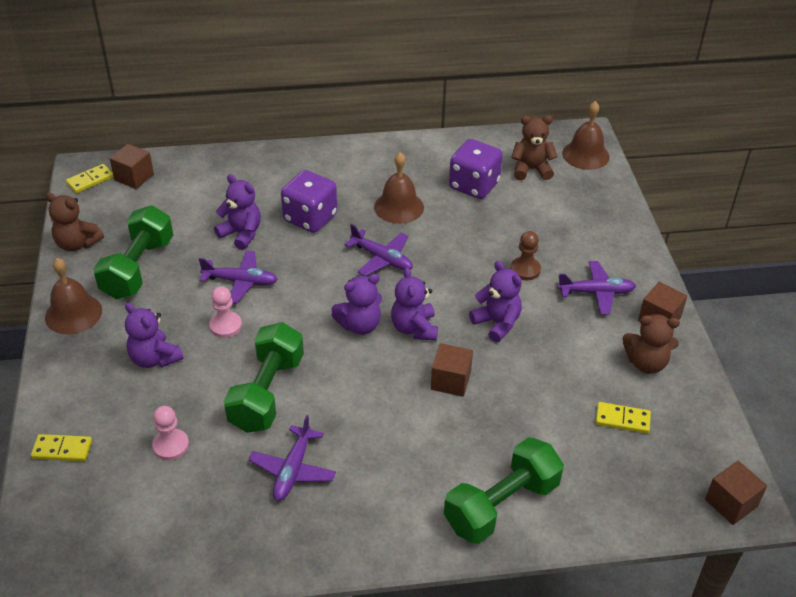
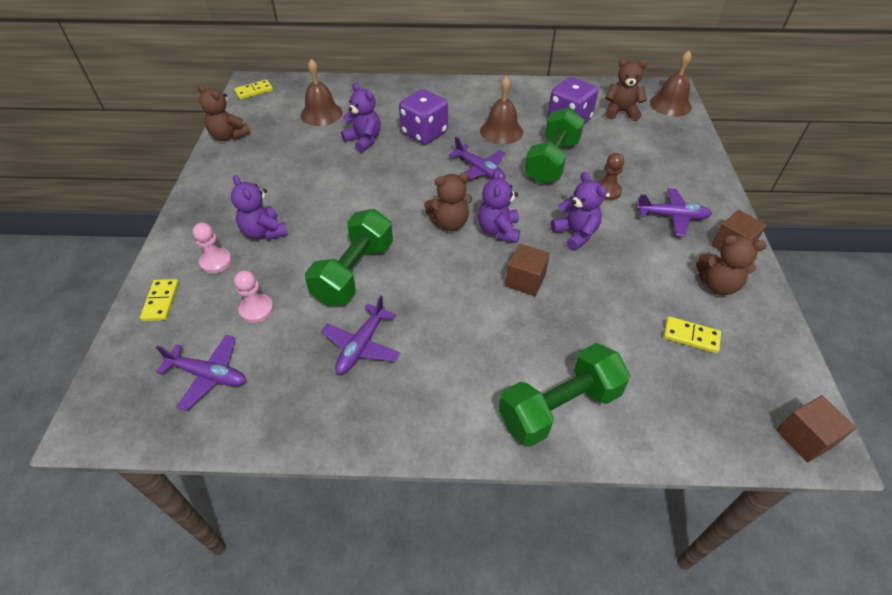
camera: 10 degrees right, 5 degrees up
yellow domino [31,434,92,462] -> yellow domino turned 75 degrees clockwise [140,279,179,321]
brown bell [45,258,102,334] -> brown bell moved to [301,59,343,126]
green dumbbell [93,205,173,299] -> green dumbbell moved to [525,107,585,184]
brown cube [110,144,154,189] -> none
purple plane [199,250,278,304] -> purple plane moved to [156,335,246,411]
pink pawn [209,286,242,338] -> pink pawn moved to [192,223,232,273]
purple teddy bear [331,274,382,335] -> brown teddy bear [424,172,472,231]

